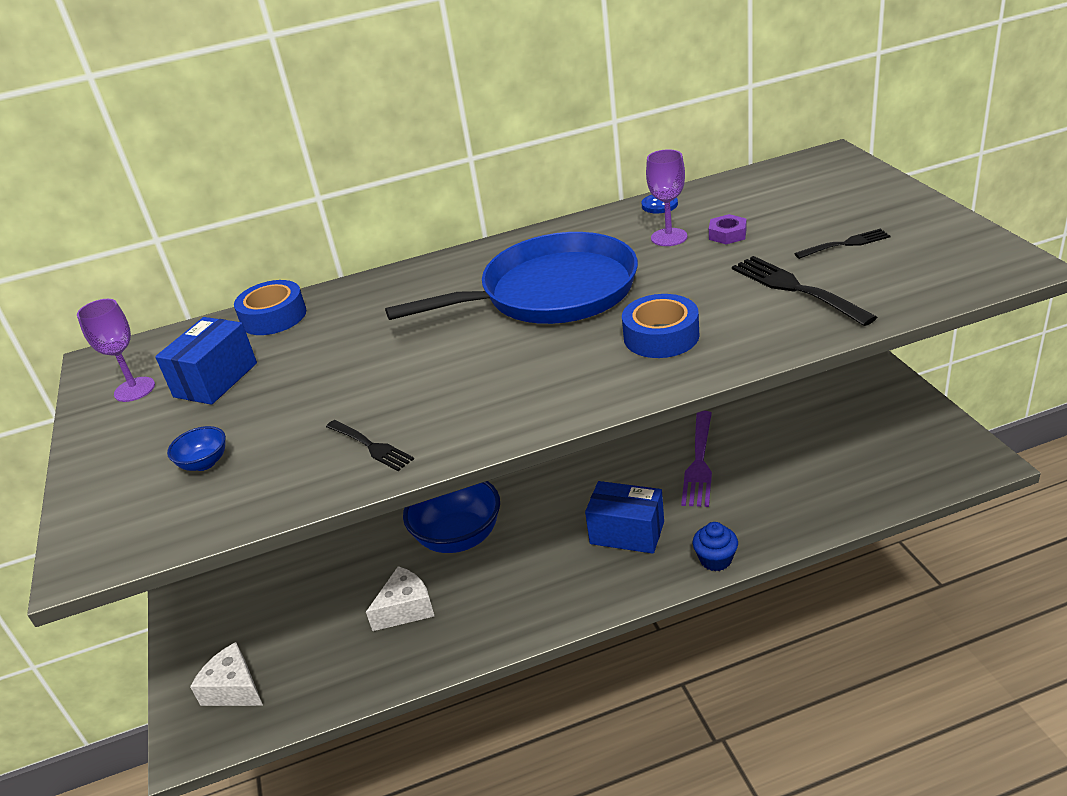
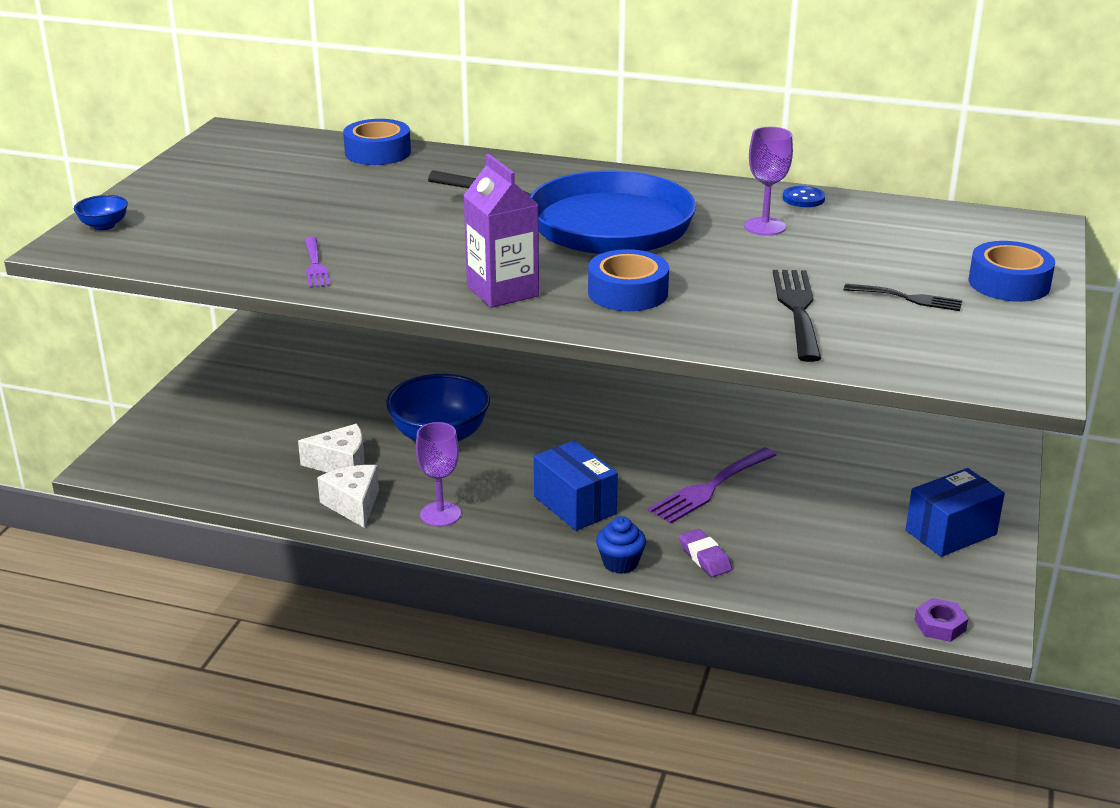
camera: 30 degrees right, 5 degrees down
purple goblet [77,299,155,402] -> purple goblet moved to [416,422,461,527]
blue box [155,317,257,405] -> blue box moved to [906,468,1005,557]
blue bowl [167,426,226,471] -> blue bowl moved to [74,195,128,230]
white cheese [190,642,263,706] -> white cheese moved to [317,465,379,528]
black fork [326,420,414,471] -> purple fork [305,237,330,288]
purple nut [709,214,747,244] -> purple nut moved to [914,598,968,642]
none -> purple carton [463,154,539,308]
none -> purple eraser [679,529,732,577]
none -> blue tape [968,241,1055,302]

